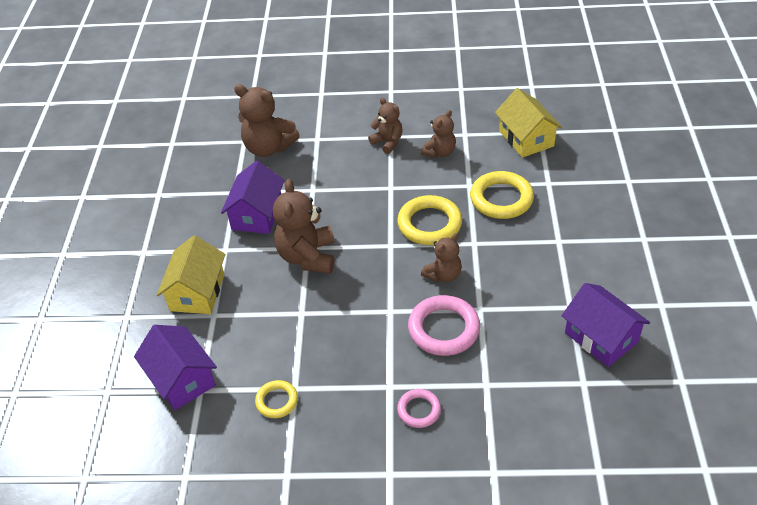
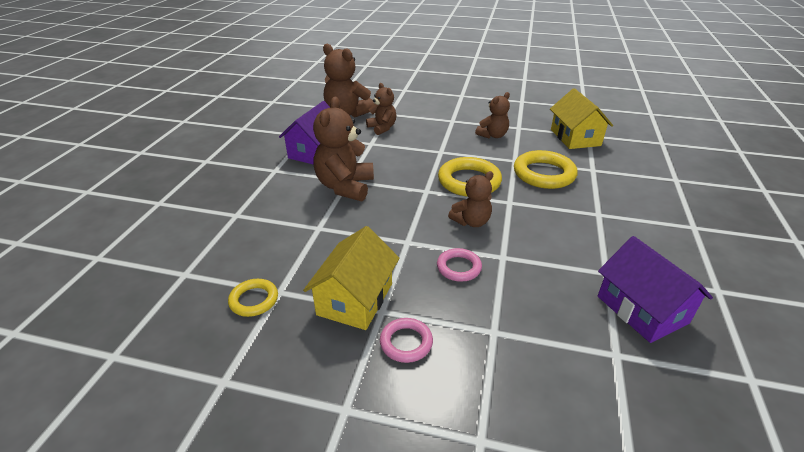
camera: 10 degrees right, 10 degrees down
purple house [134,325,217,410] -> none
yellow house [157,236,225,314] -> yellow house moved to [303,226,400,330]
brown teddy bear [368,98,403,154] -> brown teddy bear moved to [366,83,396,135]
pink ring [408,295,480,356] -> pink ring [437,248,482,282], size x0.56

